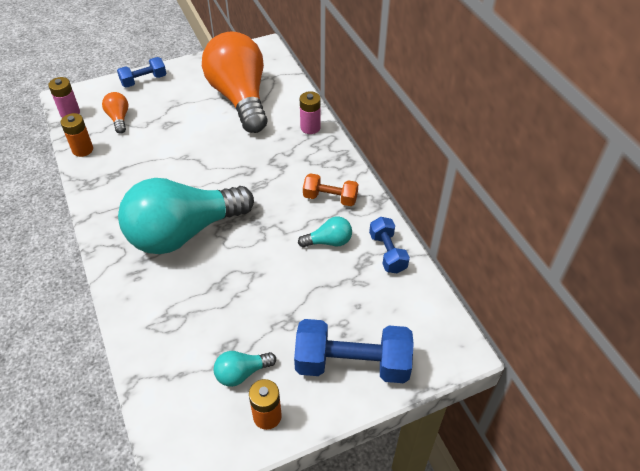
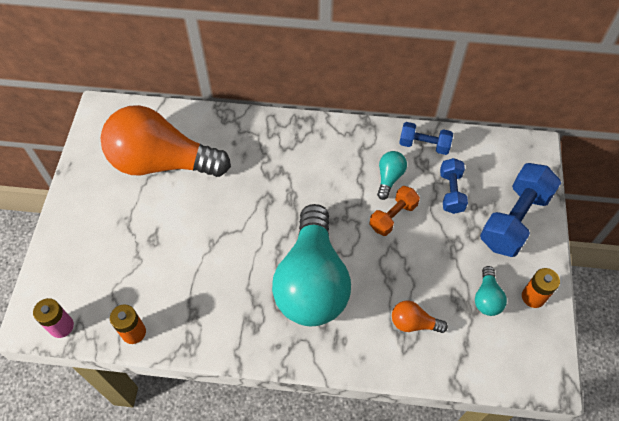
camera: 60 degrees left, 10 degrees up
orange light bulb [102,92,128,134] -> orange light bulb moved to [392,301,448,333]
blue dumbbell [117,57,166,88] -> blue dumbbell moved to [440,158,468,214]
pink battery [300,91,321,134] -> none
orange dumbbell [303,173,358,206] -> orange dumbbell moved to [369,186,420,236]

